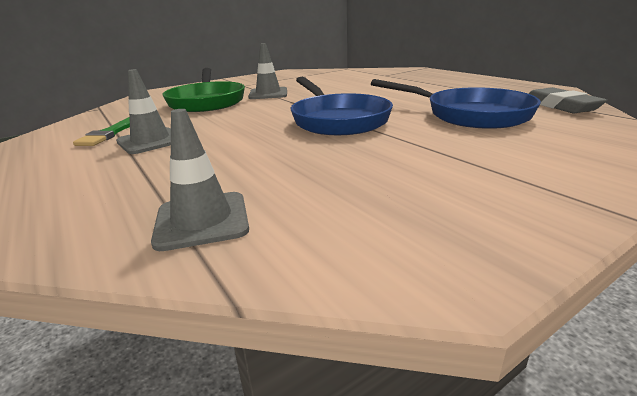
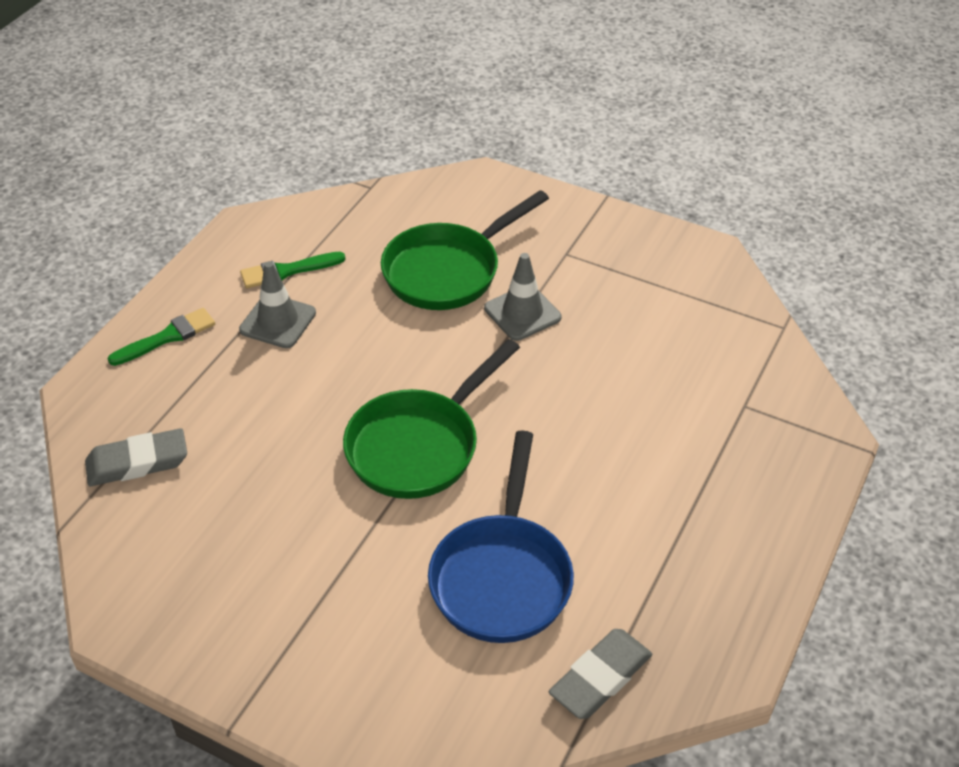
camera: 60 degrees right, 20 degrees up
grey traffic cone [151,109,249,251] -> grey eraser [85,428,187,486]
blue pan [290,77,393,135] -> green pan [343,339,520,499]
none -> green brush [108,308,215,366]

